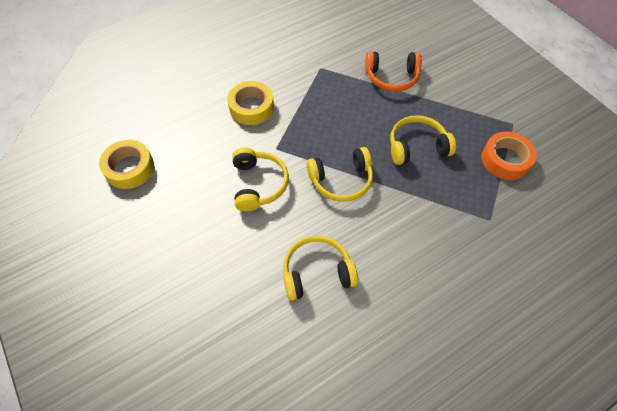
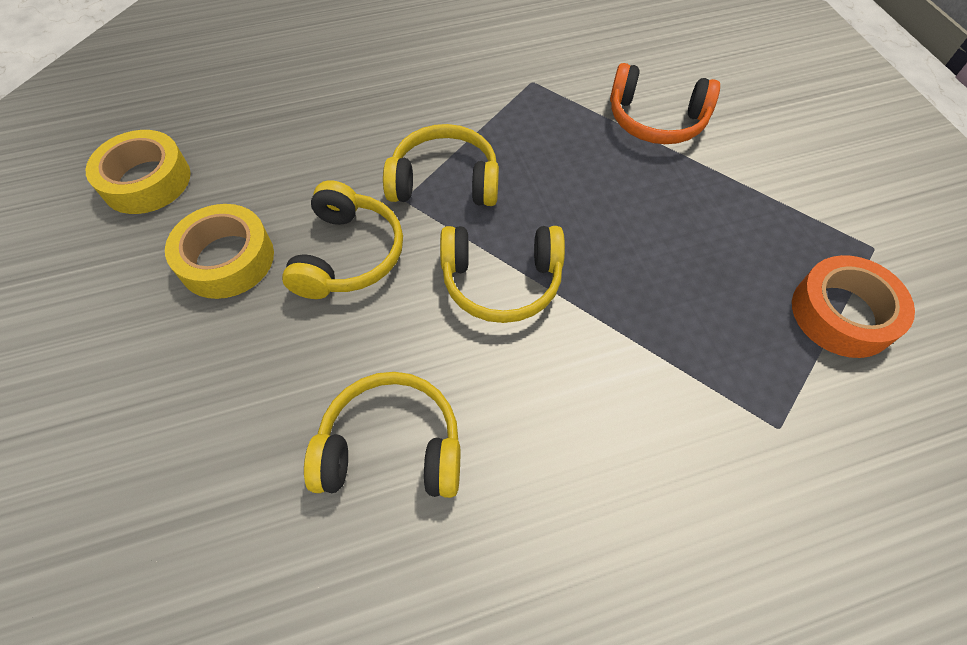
camera: 15 degrees right, 0 degrees up
yellow tape [227,81,274,125] -> yellow tape moved to [165,204,274,299]
yellow headphones [390,115,456,165] -> yellow headphones moved to [383,124,499,206]

